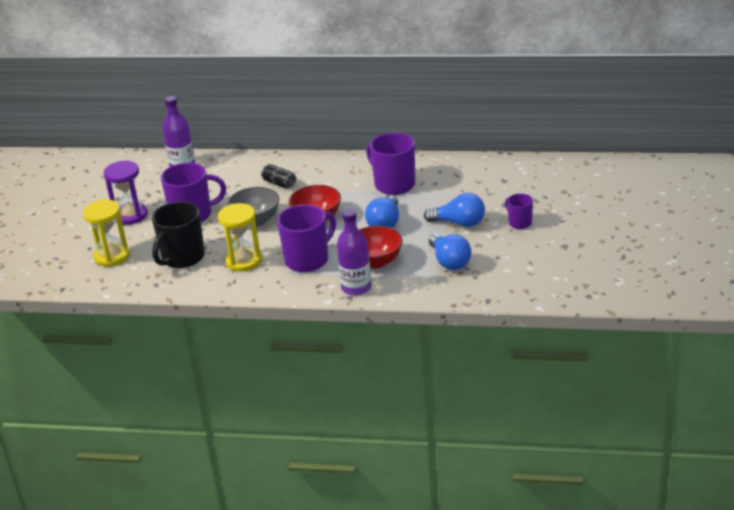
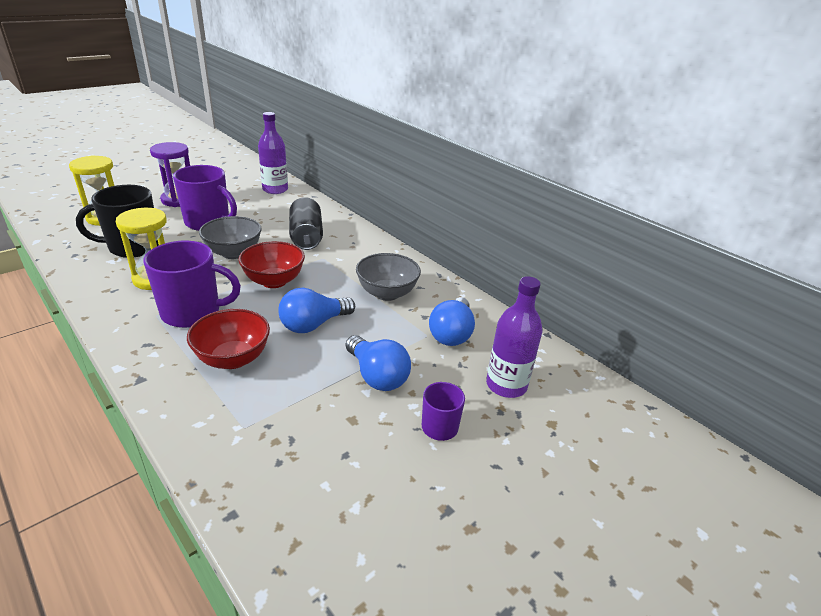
camera: 35 degrees right, 0 degrees up
black can [261,164,296,188] -> black can [289,197,323,250], size x1.64
purple bottle [337,209,371,296] -> purple bottle moved to [486,276,543,398]
purple mug [366,133,415,195] -> grey bowl [356,253,421,301]
blue light bulb [429,233,471,270] -> blue light bulb moved to [429,297,475,346]

